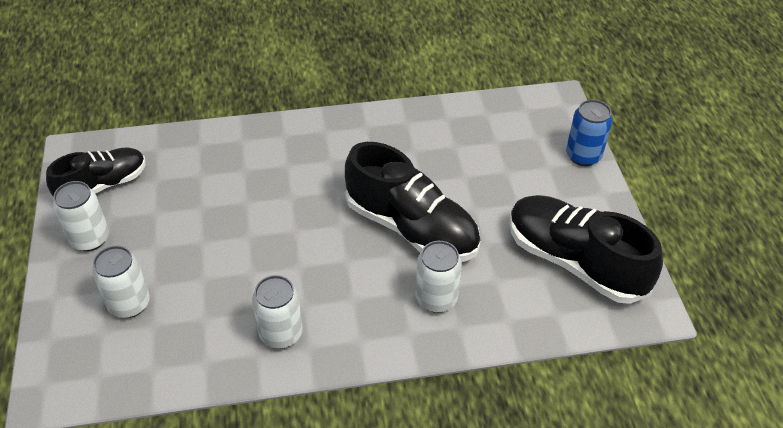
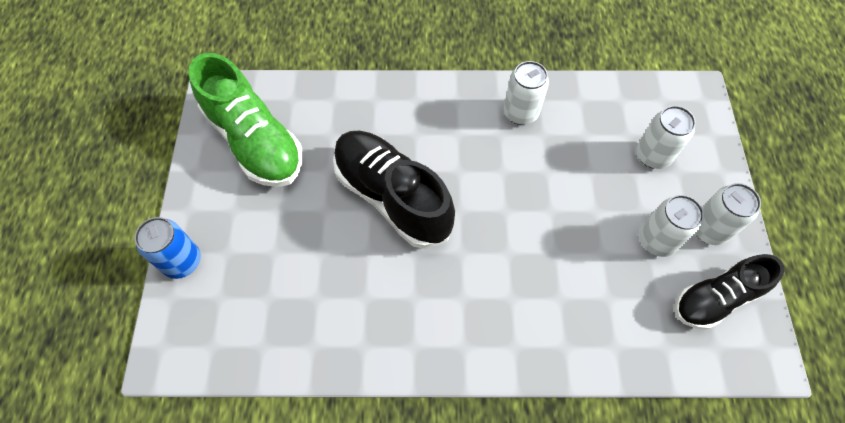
camera: 170 degrees left, 15 degrees up
white can [416,241,462,313] -> white can moved to [640,195,704,257]
black shoe [509,195,663,304] -> green shoe [189,53,303,187]

